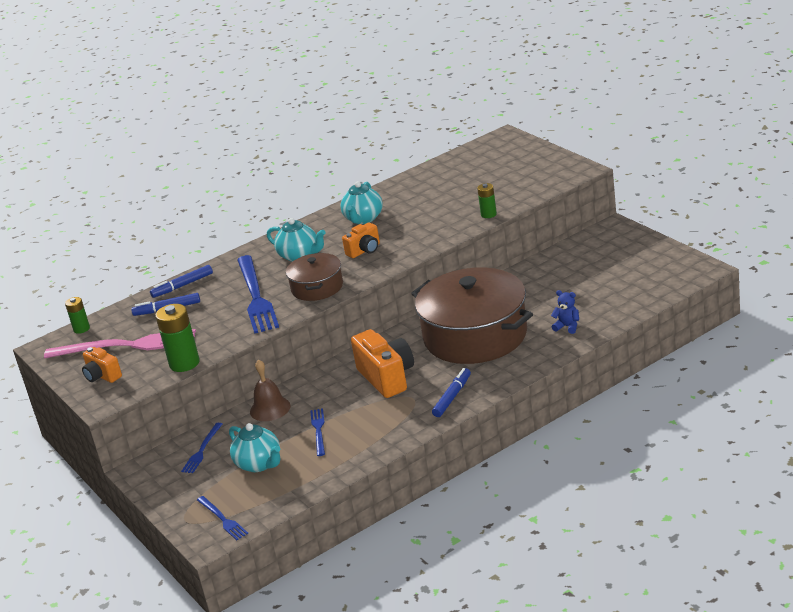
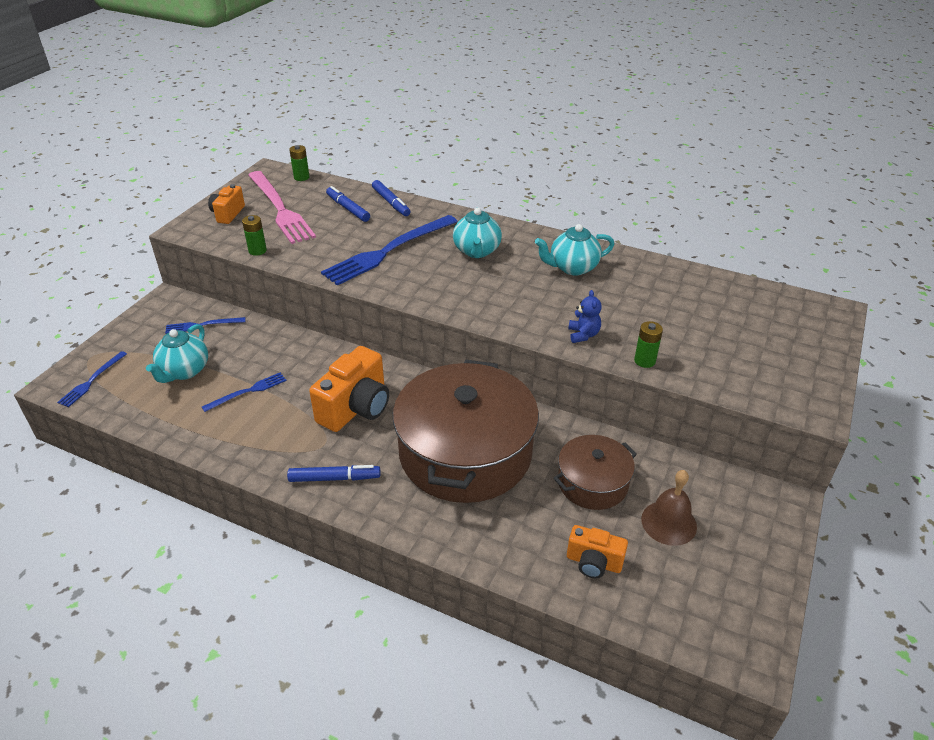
camera: 55 degrees right, 10 degrees up
blue marker [150,265,213,298] -> blue marker turned 150 degrees counterclockwise [372,180,411,216]
green battery [155,304,200,372] -> green battery [242,215,267,256], size x0.57
brown bell [250,359,290,421] -> brown bell moved to [641,470,697,546]
brown pot [286,253,343,301] -> brown pot moved to [554,435,637,510]
orange camera [342,223,380,258] -> orange camera moved to [567,525,628,578]
blue teddy bear [551,290,579,334] -> blue teddy bear moved to [568,290,602,343]

